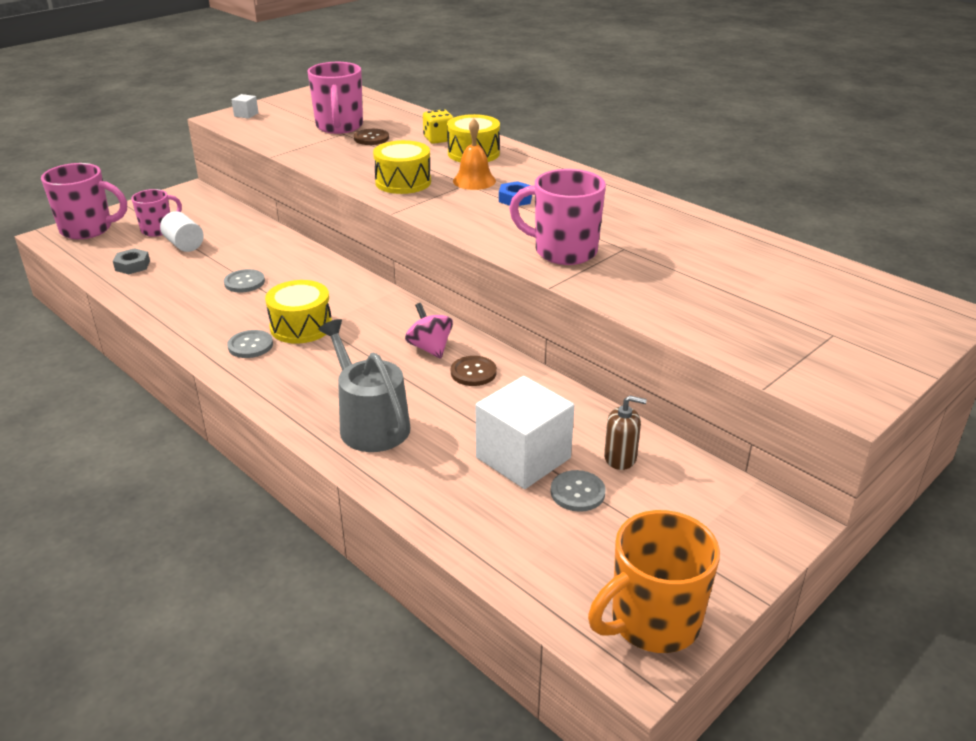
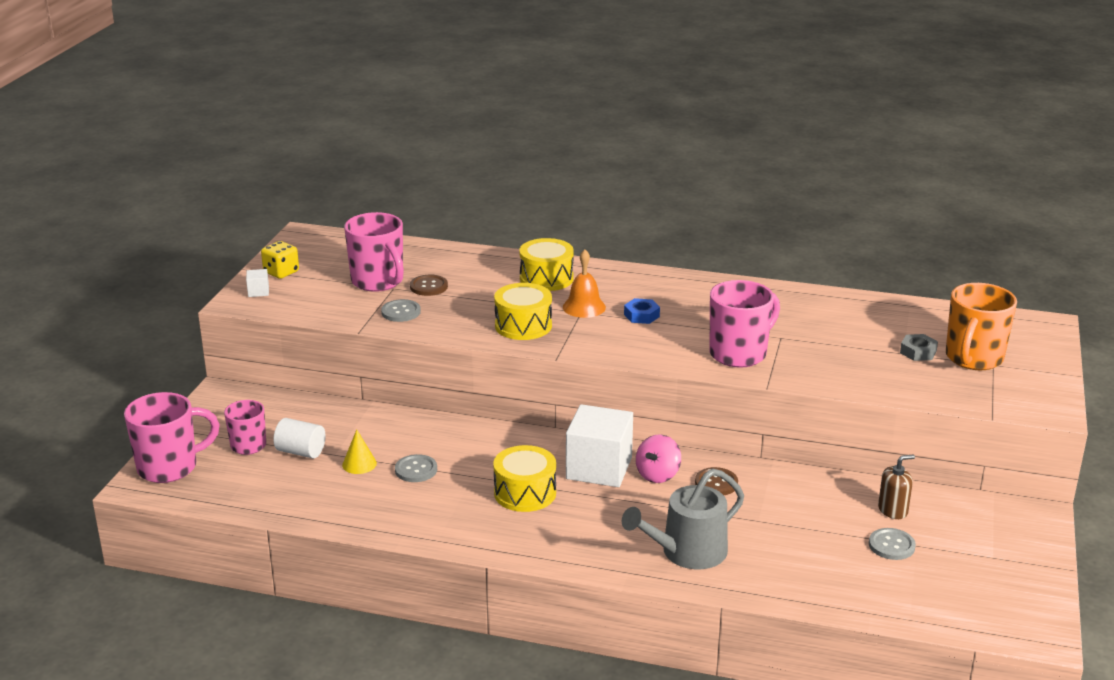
camera: 30 degrees left, 5 degrees down
grey nut [113,248,150,274] -> grey nut moved to [900,334,938,361]
grey button [227,330,273,358] -> grey button moved to [381,299,421,322]
grey watering can [318,319,410,452] -> grey watering can turned 60 degrees counterclockwise [622,469,744,569]
pink spinning top [405,303,453,359] -> pink spinning top turned 90 degrees counterclockwise [636,434,681,483]
yellow dice [423,109,453,144] -> yellow dice moved to [261,241,299,279]
white cube [476,376,574,489] -> white cube moved to [566,404,633,487]
pink mug [509,169,606,265] -> pink mug turned 150 degrees clockwise [709,280,780,368]
orange mug [588,510,720,653] -> orange mug moved to [946,283,1017,370]
none -> yellow cone [342,429,377,474]

